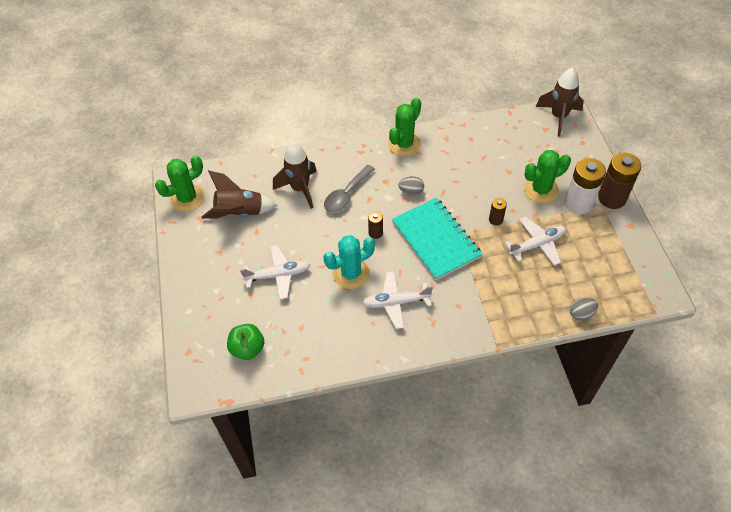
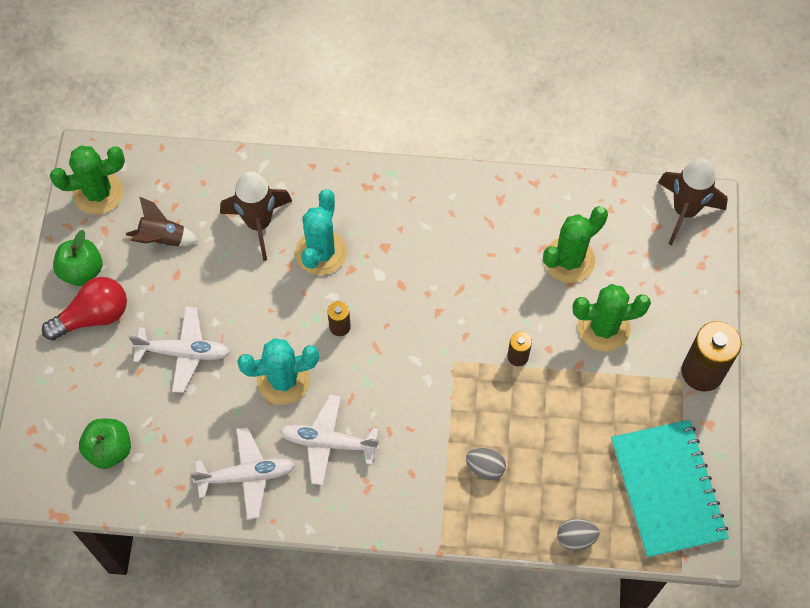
camera: 15 degrees right, 10 degrees up
brown rocket [201,170,277,219] -> brown rocket [126,196,199,246], size x0.66
grey spoon [324,165,375,212] -> turquoise cactus [295,189,347,275]
green cactus [388,98,421,156] -> green cactus moved to [543,206,608,283]
turquoise notebook [392,198,482,280] -> turquoise notebook moved to [611,420,729,558]
grey egg [398,176,424,196] -> grey egg moved to [466,448,506,480]
white plane [505,217,566,266] -> white plane moved to [190,427,295,520]
white battery [565,158,606,214] -> none
none -> red light bulb [42,277,127,341]
none -> green apple [53,230,102,286]

